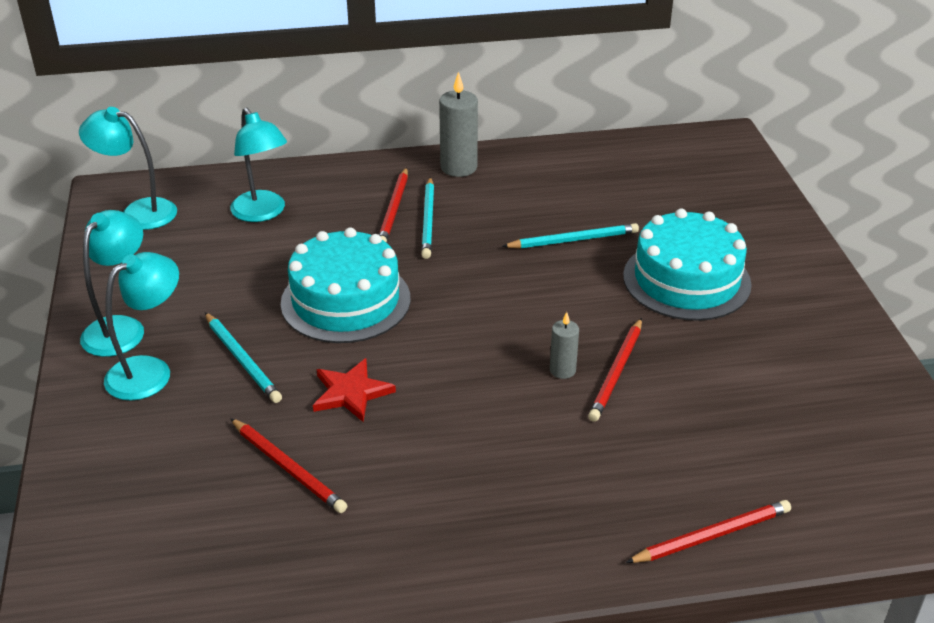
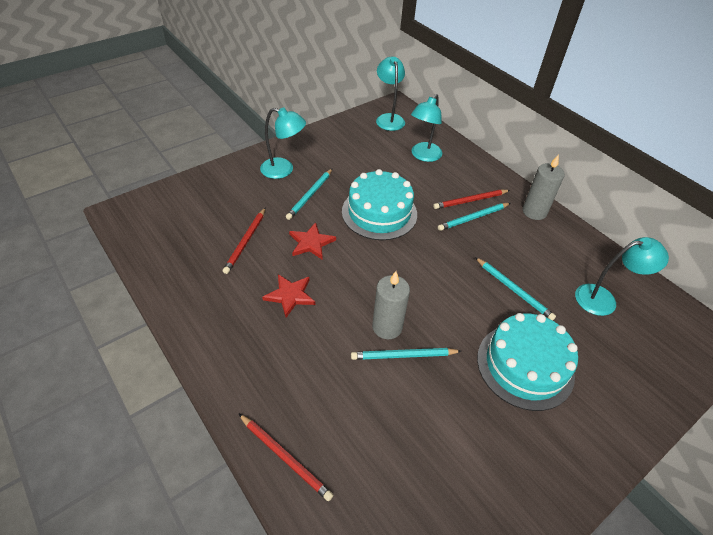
camera: 60 degrees right, 10 degrees up
turquoise lamp [80,210,144,357] -> turquoise lamp moved to [575,237,669,316]
grey candle [550,312,579,379] -> grey candle [372,271,410,339], size x1.74
red pencil [588,318,642,422] -> turquoise pencil [351,348,461,360]
none -> red star [262,274,315,317]

